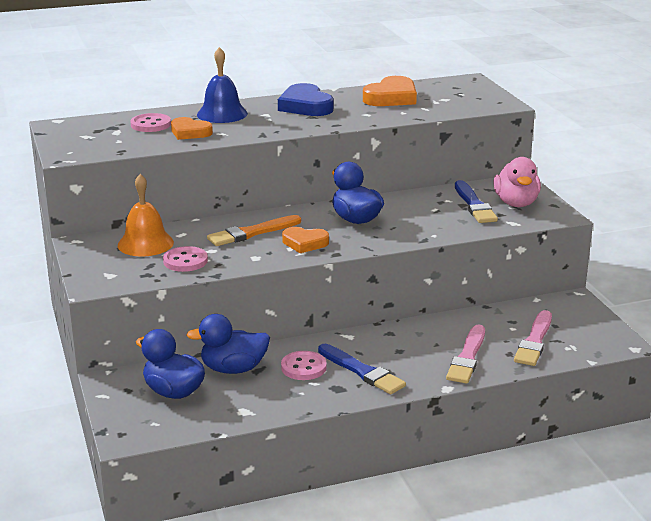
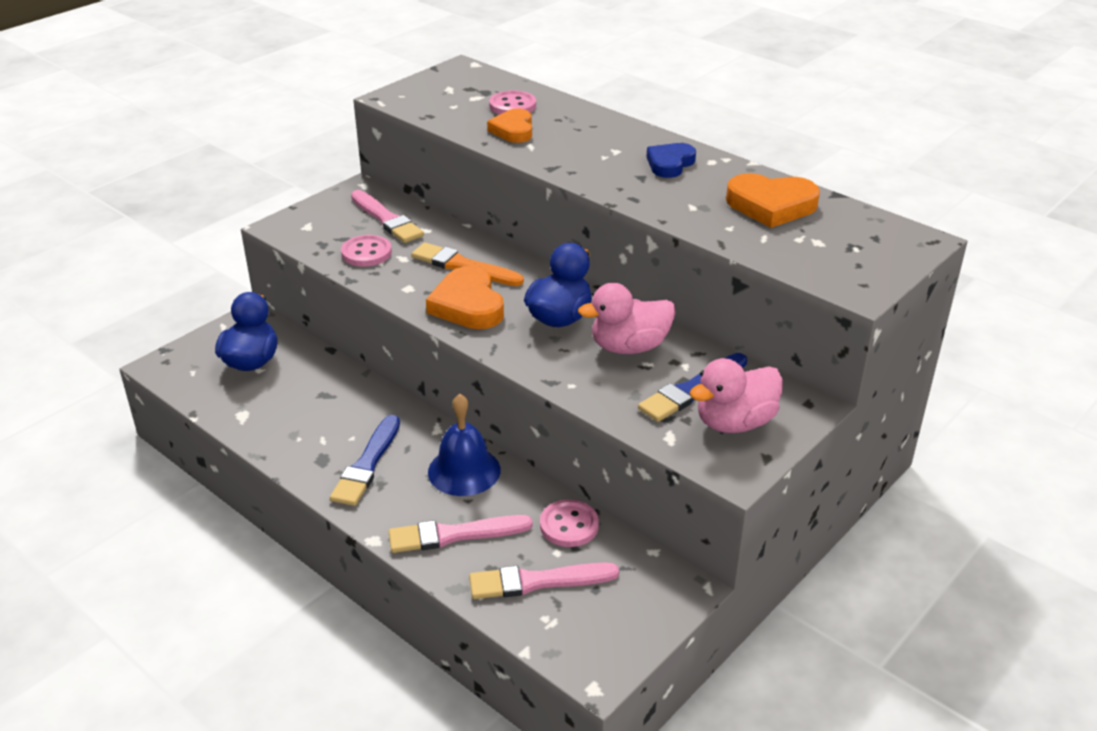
camera: 60 degrees right, 10 degrees up
orange bell [118,174,174,257] -> pink brush [351,190,424,243]
blue duck [187,314,270,374] -> none
blue bell [197,47,248,123] -> blue bell moved to [428,394,500,496]
blue heart [278,83,334,116] -> blue heart [647,143,696,178], size x0.66
pink button [281,351,327,380] -> pink button moved to [540,500,599,547]
orange heart [282,227,329,253] -> orange heart [426,266,504,329], size x1.50
none -> pink duck [578,283,676,354]

